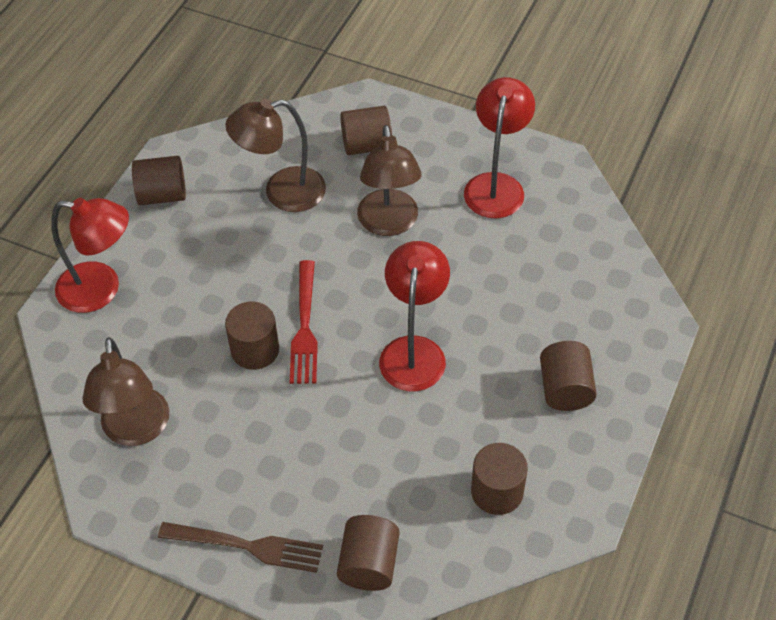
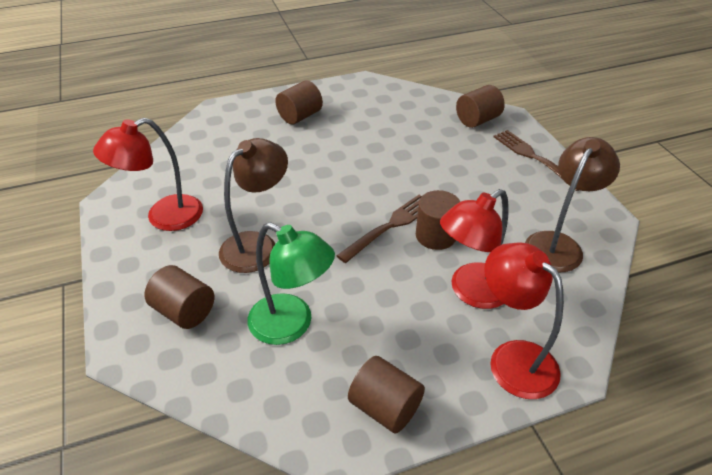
camera: 135 degrees left, 10 degrees down
brown lamp [225,99,326,212] -> green lamp [247,222,335,345]
red fork [290,260,318,384] -> brown fork [337,195,421,263]
red lamp [379,241,450,391] -> red lamp moved to [440,189,509,309]
brown cylinder [471,443,528,515] -> none

